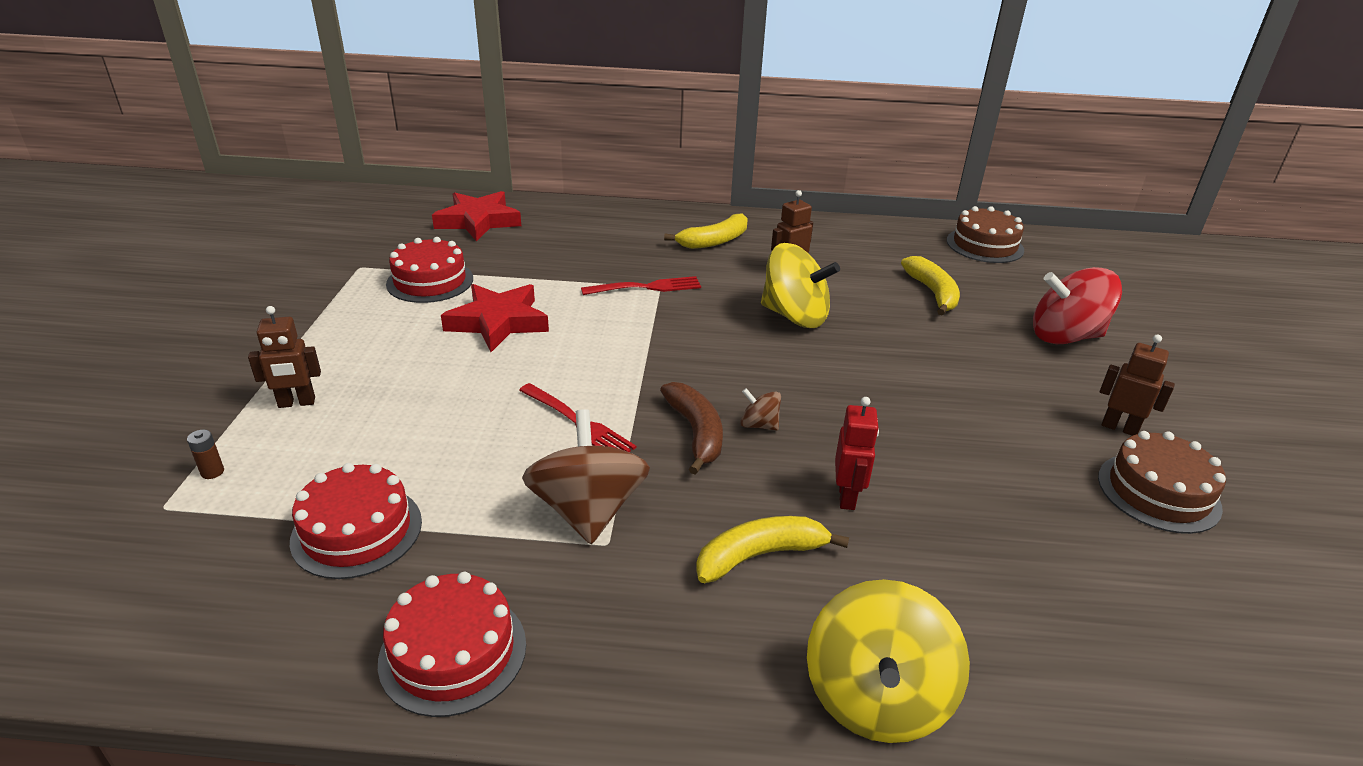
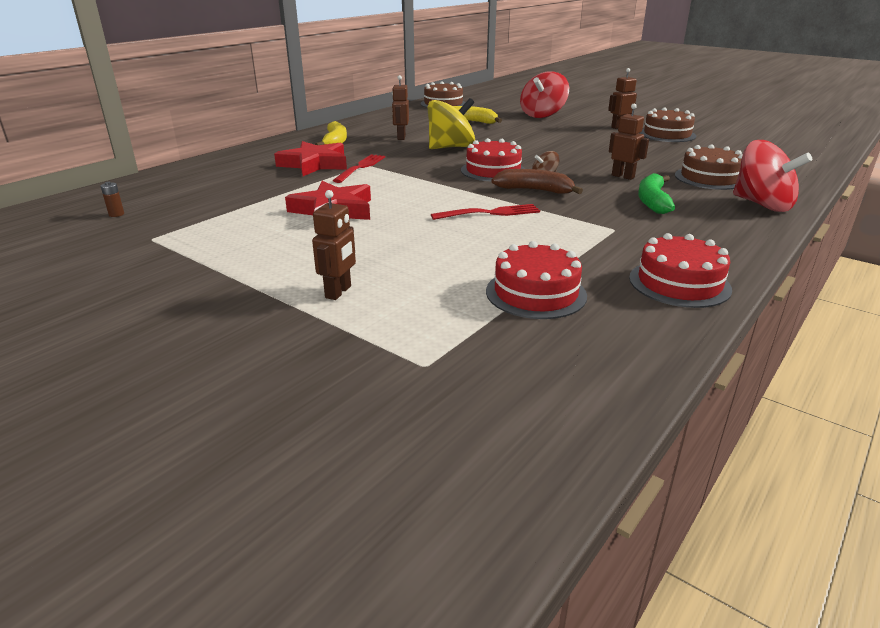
camera: 55 degrees left, 5 degrees down
brown battery [187,430,224,479] -> brown battery moved to [101,182,124,217]
red cake [386,237,473,303] -> red cake moved to [461,138,525,181]
red star [432,191,521,242] -> red star moved to [274,141,347,176]
brown spinning top [522,409,650,544] -> none
yellow banana [696,516,849,583] -> green banana [638,173,675,214]
yellow spinning top [807,579,970,743] -> red spinning top [733,140,812,212]
red robot [835,397,879,510] -> brown robot [609,104,649,180]
none -> brown cake [675,144,743,190]

